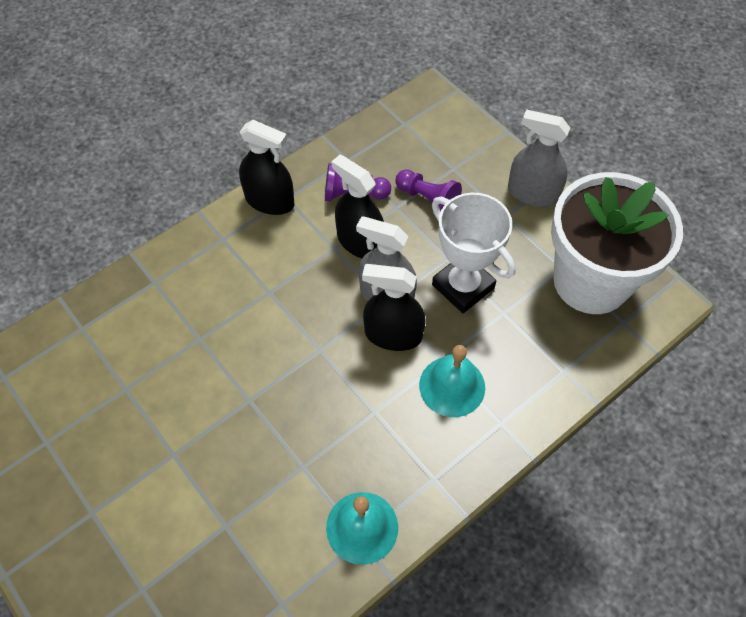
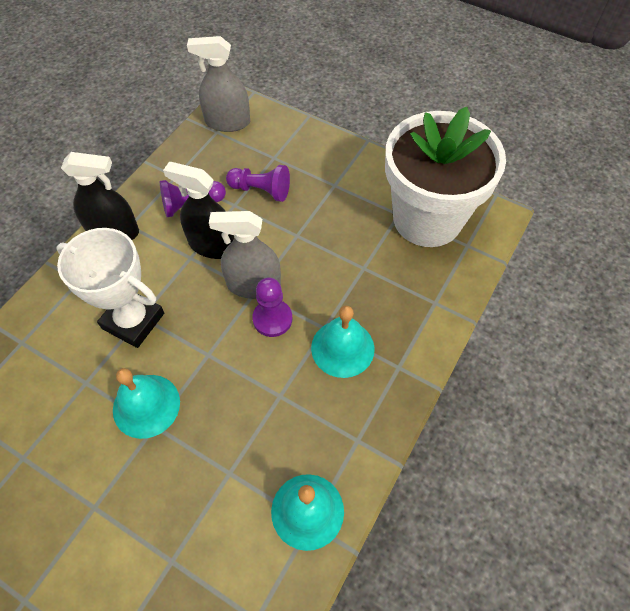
camera: 20 degrees left, 0 degrees up
black spray bottle [362,264,425,351] -> purple pawn [252,278,292,337]
white trophy [432,193,516,313] -> white trophy moved to [56,228,164,348]
grey spray bottle [508,109,570,207] -> grey spray bottle moved to [187,36,250,132]
none -> turquoise bell [113,368,180,439]

